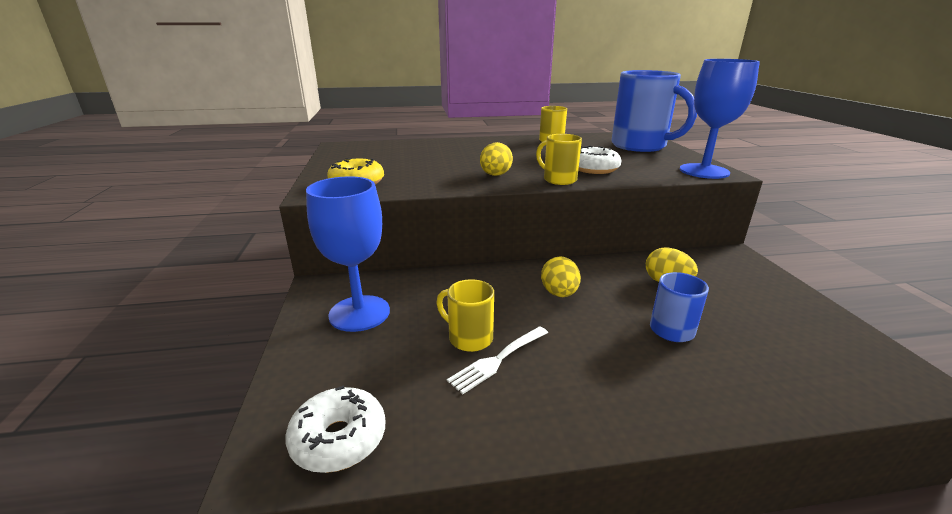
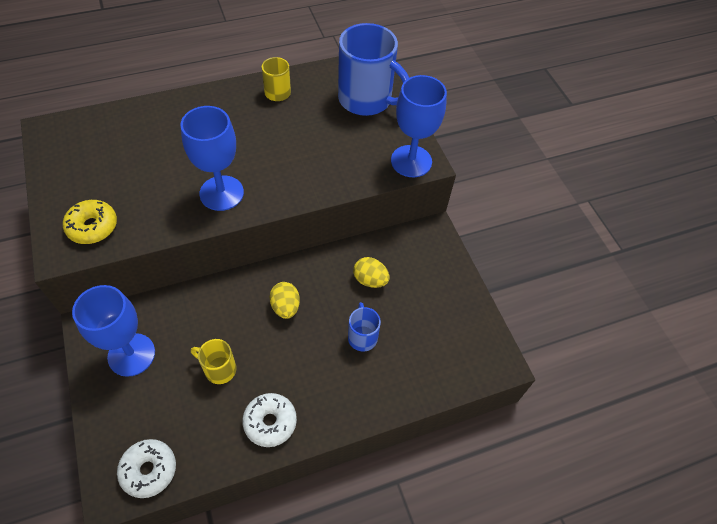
camera: 15 degrees left, 30 degrees up
white fork [447,326,548,394] -> none
yellow egg [480,142,513,176] -> blue goblet [180,106,244,211]
yellow mug [536,134,582,185] -> none
white donut [578,146,621,174] -> white donut moved to [242,393,297,447]

